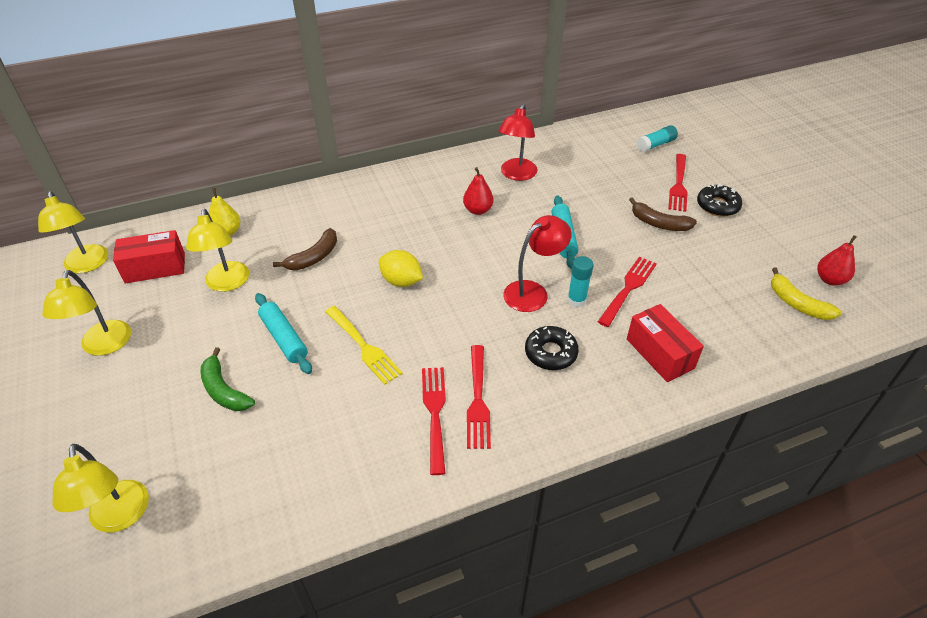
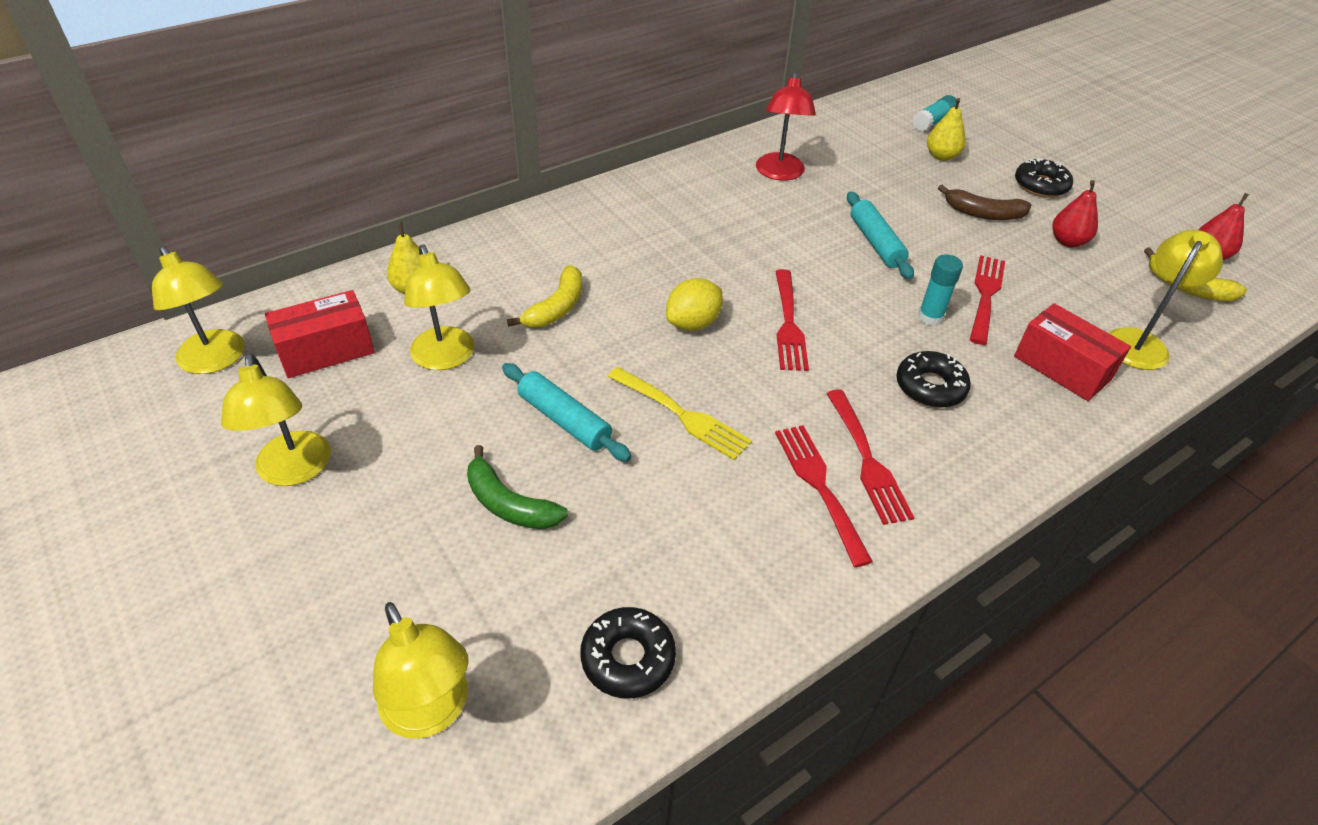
camera: 15 degrees left, 0 degrees up
brown banana [273,228,337,270] -> yellow banana [507,265,582,327]
yellow lemon [379,250,423,287] -> yellow lemon turned 60 degrees counterclockwise [666,278,723,331]
red pear [463,167,494,215] -> red pear moved to [1052,180,1098,248]
red lamp [503,215,572,312] -> none
red fork [668,154,688,212] -> red fork moved to [775,269,809,371]
none -> black donut [580,607,676,698]
none -> yellow pear [927,98,966,161]
none -> yellow lamp [1109,230,1223,370]

